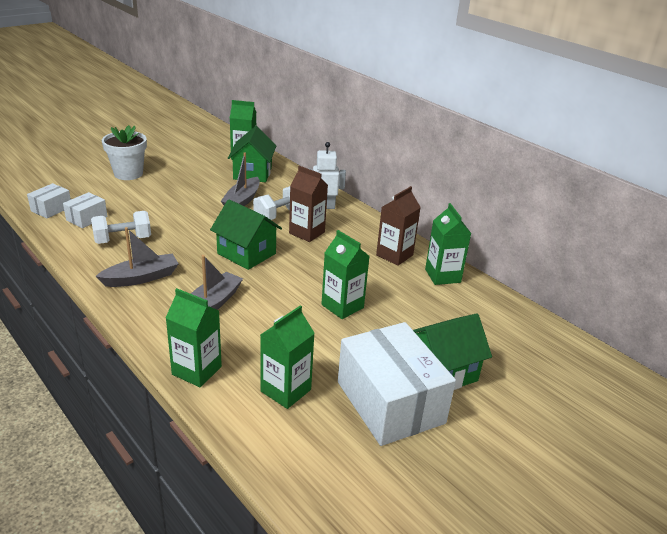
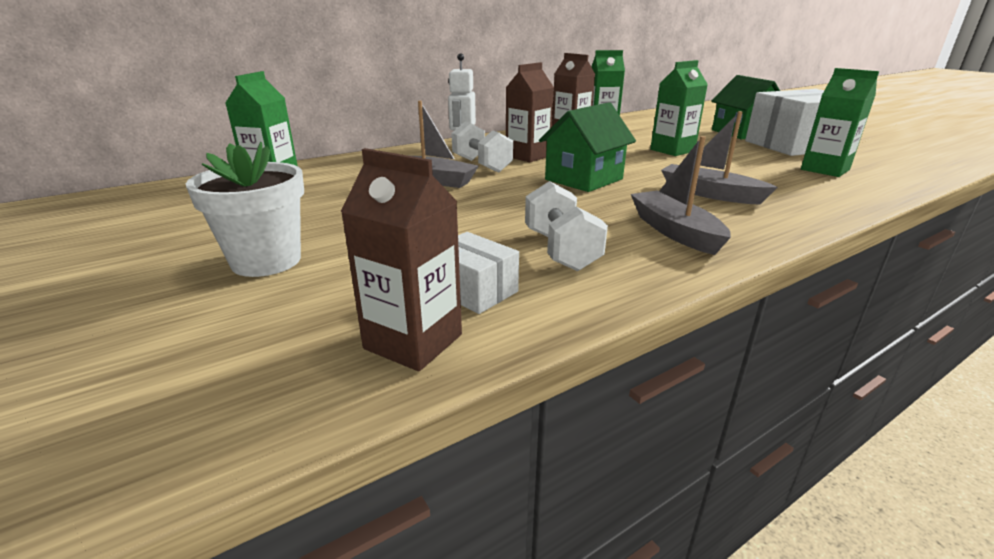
camera: 80 degrees left, 5 degrees down
white box [27,183,71,218] -> brown carton [341,148,462,371]
green carton [166,288,222,387] -> none
green house [228,126,276,182] -> none

